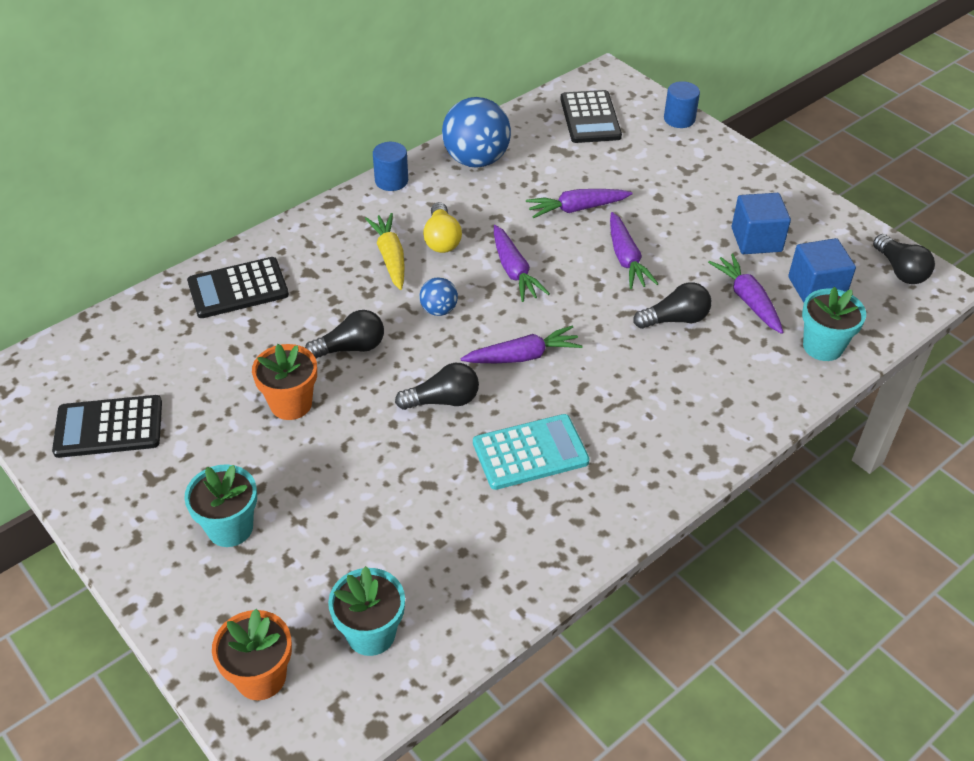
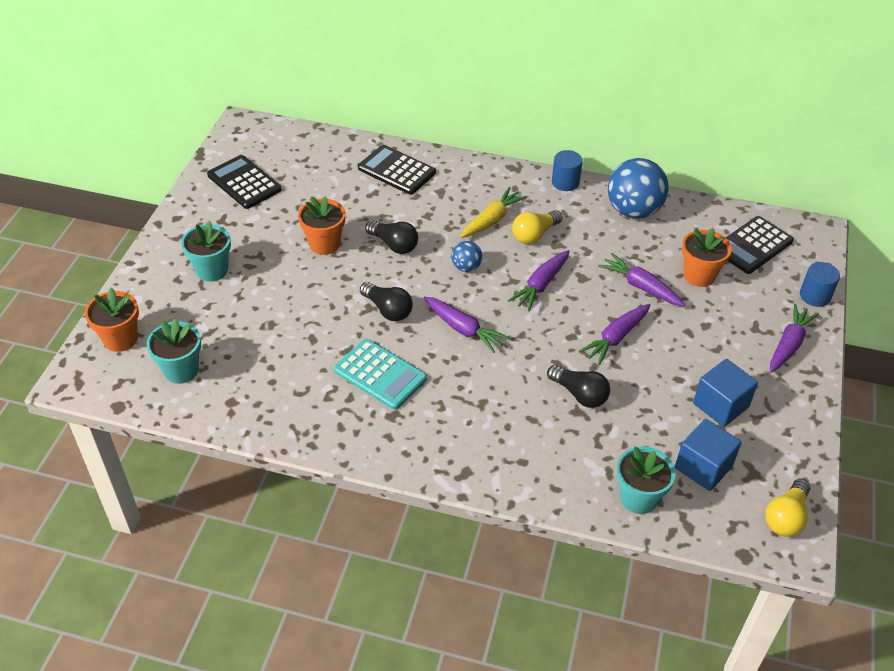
camera: 55 degrees right, 0 degrees up
purple carrot [708,254,783,334] -> purple carrot moved to [770,304,819,373]
black light bulb [873,234,935,284] -> yellow light bulb [766,479,810,537]
none -> orange flower pot [682,228,732,287]

